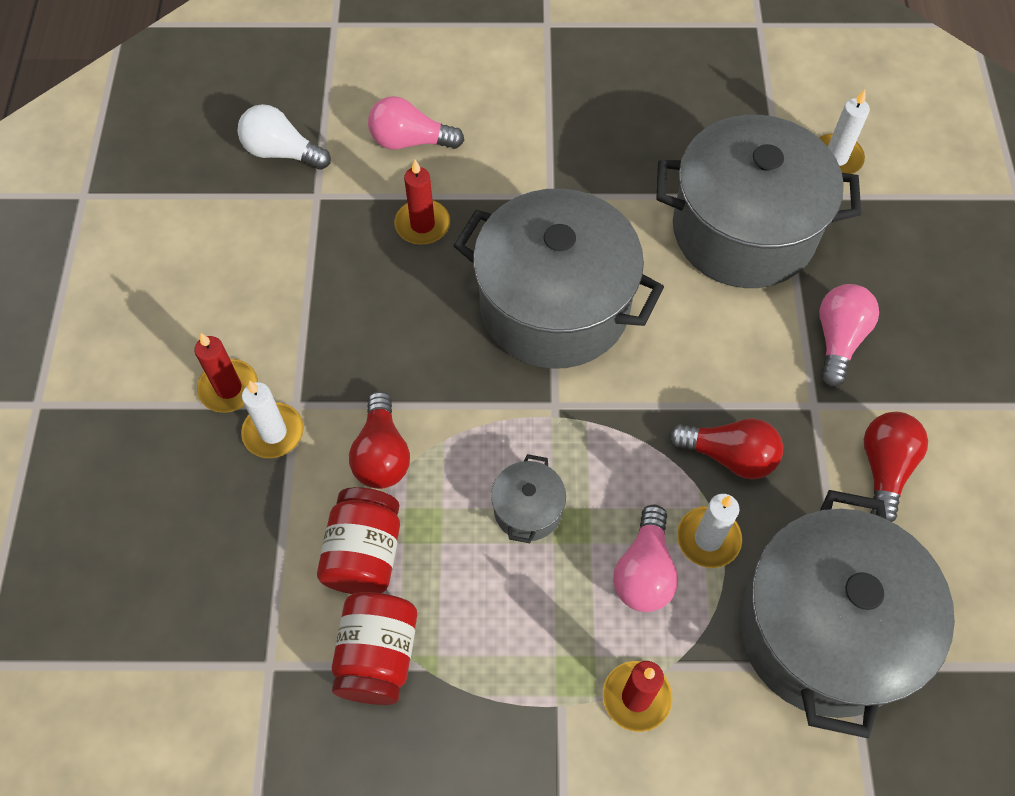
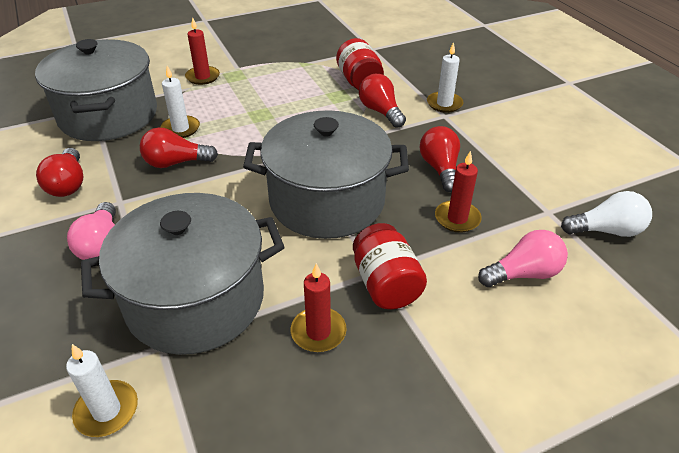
camera: 155 degrees right, 20 degrees down
red candle [194,333,258,413] -> red candle moved to [291,263,347,352]
red jar [332,592,417,705] -> red jar moved to [353,223,427,309]
grey pot [491,454,566,543] -> none
pink light bulb [613,505,678,612] -> none
none -> red light bulb [420,126,460,192]

